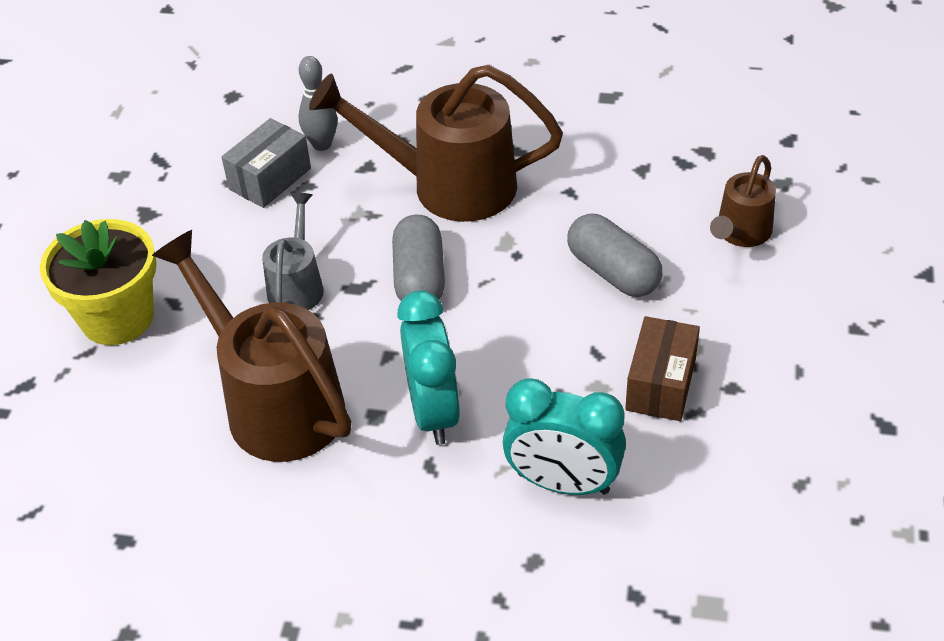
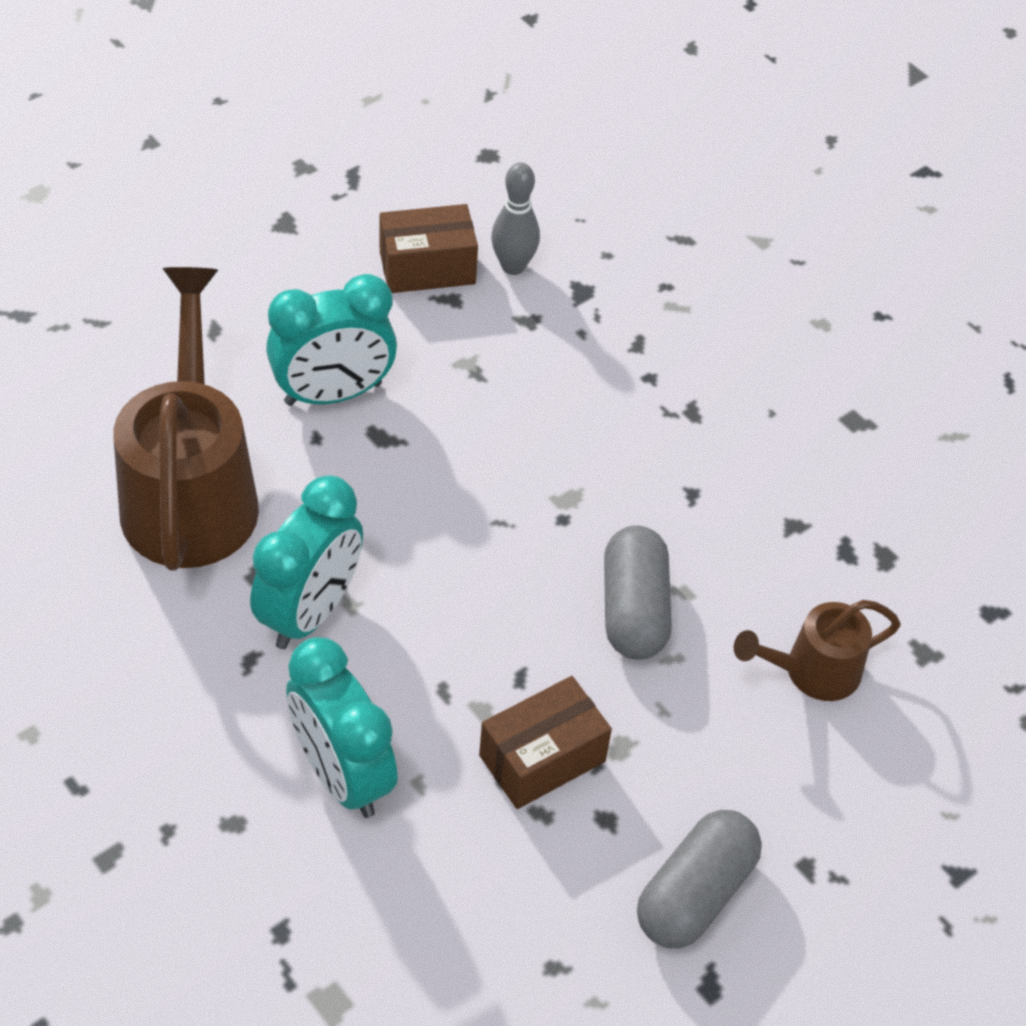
camera: 35 degrees right, 5 degrees up
yellow flower pot [40,219,157,345] -> none
grey box [221,118,311,208] -> brown box [380,204,478,293]
grey watering can [262,192,324,310] -> turquoise clock [266,274,397,406]
brown watering can [309,65,563,222] -> none
grey capsule [392,215,445,301] -> grey capsule moved to [637,810,762,948]

